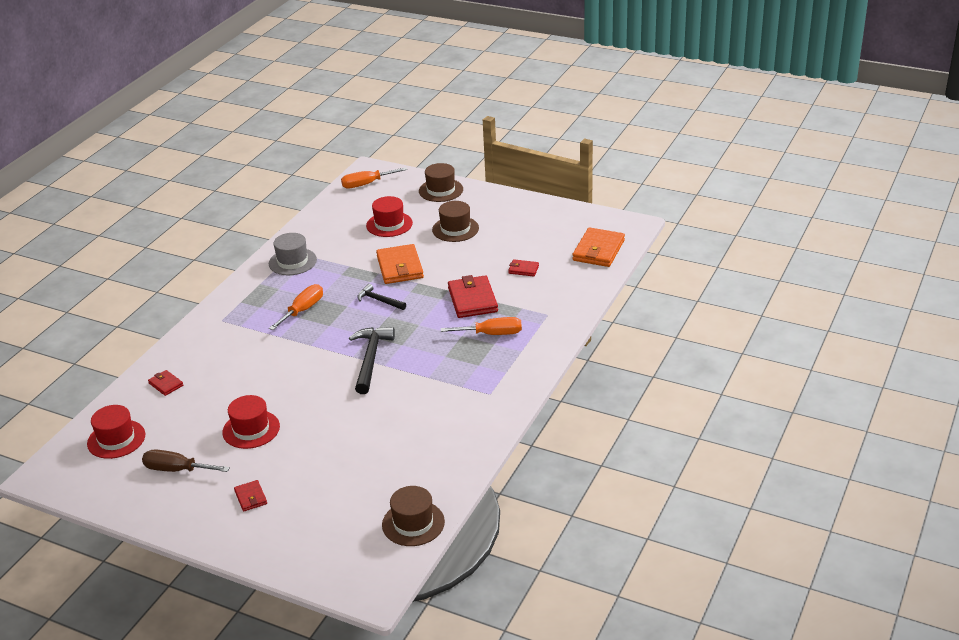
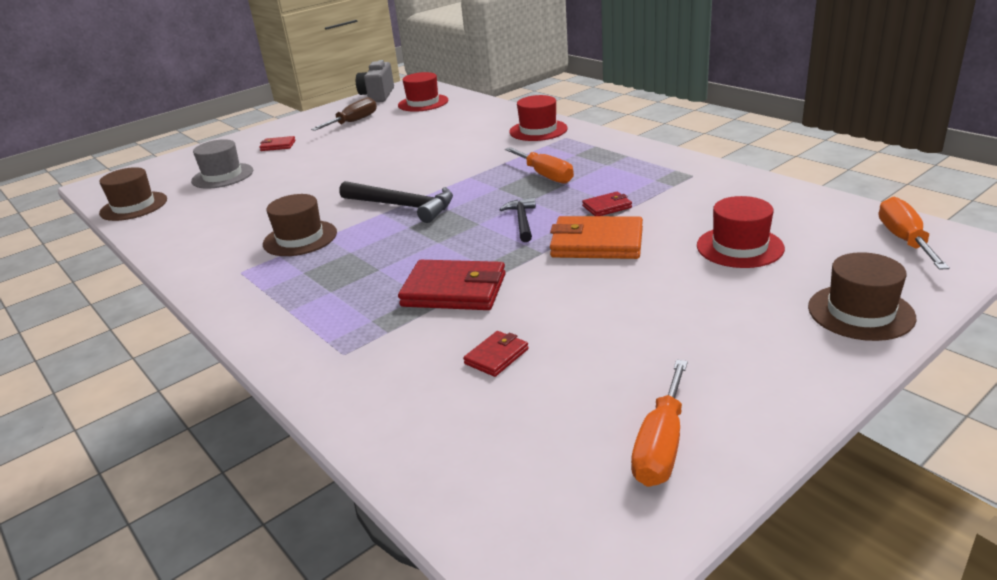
camera: 115 degrees right, 5 degrees down
red wallet [148,370,183,396] -> red wallet moved to [582,192,632,216]
red hat [222,395,280,449] -> red hat moved to [509,95,568,141]
grey hat [269,233,317,275] -> grey hat moved to [191,139,253,189]
black hammer [357,284,406,310] -> black hammer turned 60 degrees counterclockwise [499,197,536,242]
brown hat [432,201,479,242] -> brown hat moved to [263,194,337,256]
orange screwdriver [441,317,522,335] -> orange screwdriver moved to [631,360,688,487]
orange wallet [572,227,625,267] -> none
none -> grey camera [356,60,394,102]

